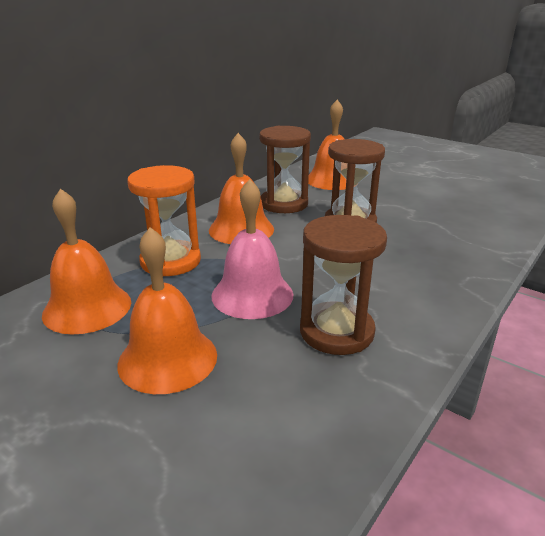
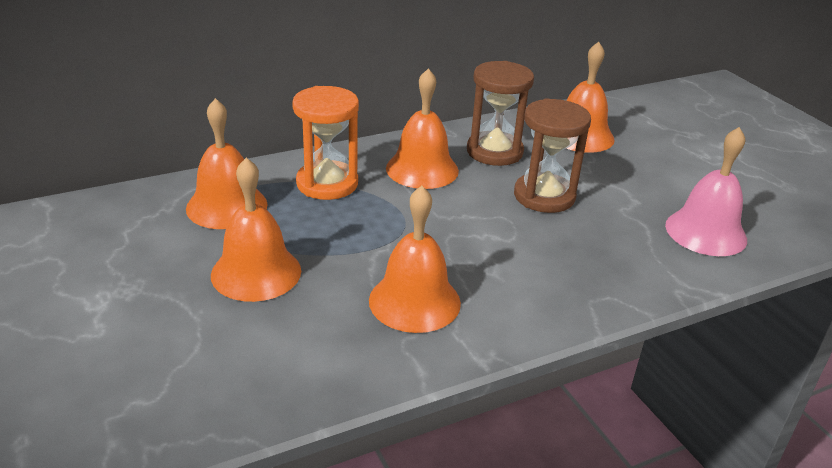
camera: 25 degrees right, 5 degrees up
pink bell [211,179,293,319] -> pink bell moved to [665,127,747,256]
brown hourglass [300,215,387,355] -> orange bell [369,186,461,333]

